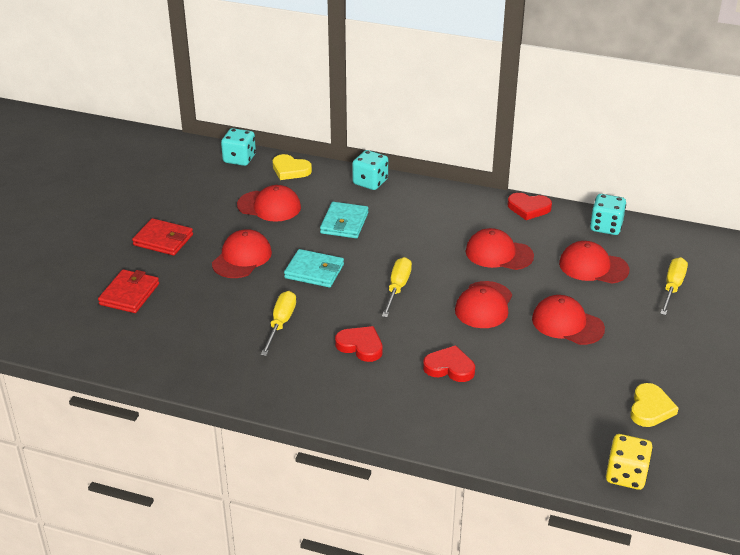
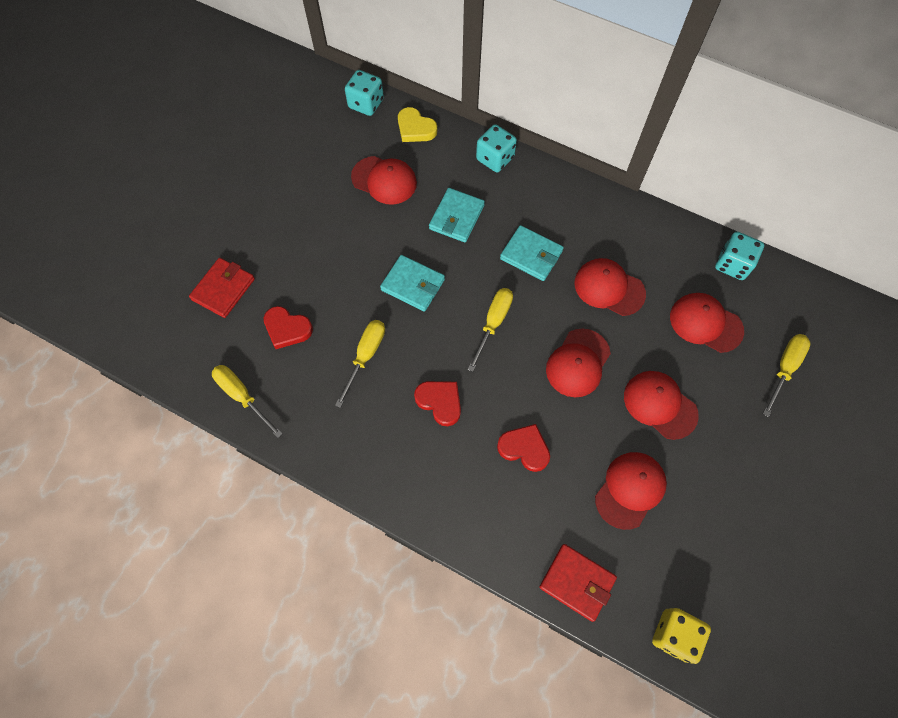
camera: 10 degrees right, 30 degrees up
red wallet [132,218,193,256] -> red wallet moved to [539,544,617,622]
red cap [212,229,272,278] -> red cap moved to [595,452,667,530]
red heart [508,193,552,220] -> red heart moved to [264,306,313,349]
yellow heart [630,383,679,427] -> none
none -> yellow screwdriver [212,365,283,438]
none -> turquoise wallet [500,225,564,281]

